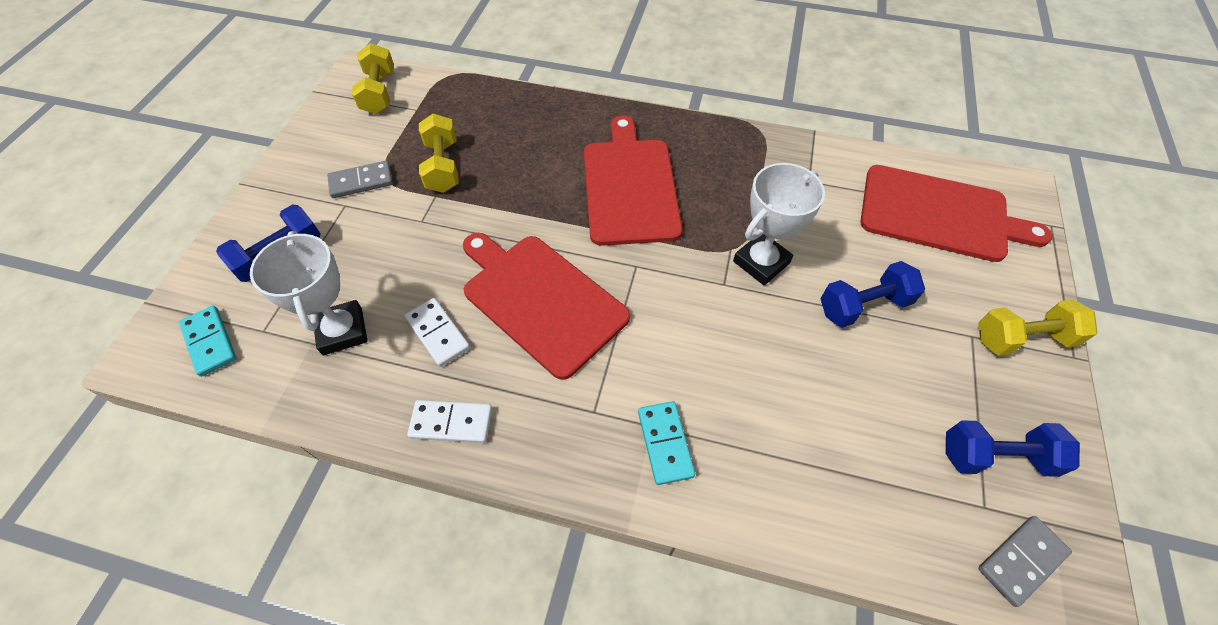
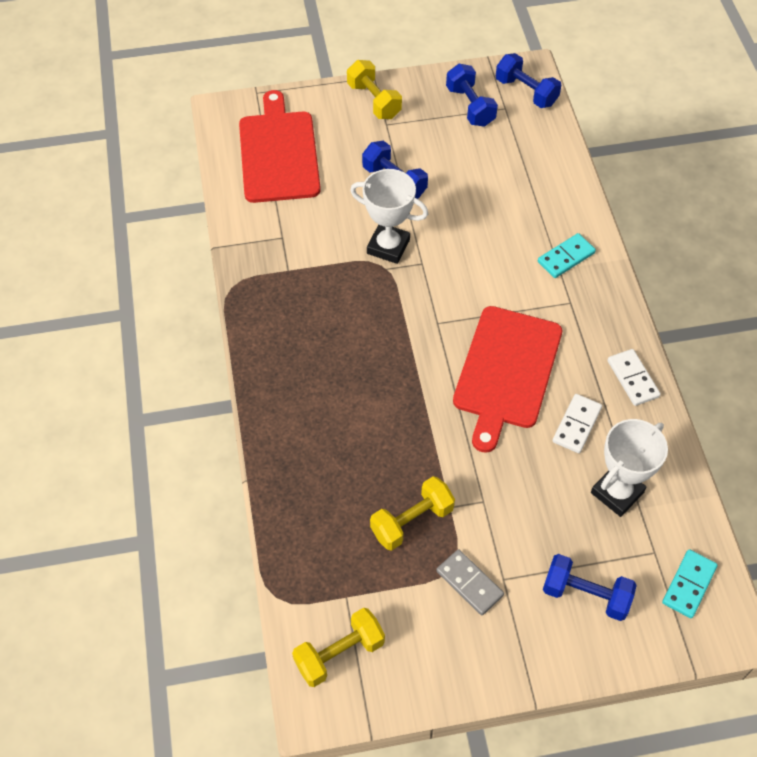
camera: 115 degrees left, 0 degrees up
red cutting board [584,116,683,246] -> none
grey domino [978,516,1072,607] -> blue dumbbell [496,53,561,108]

